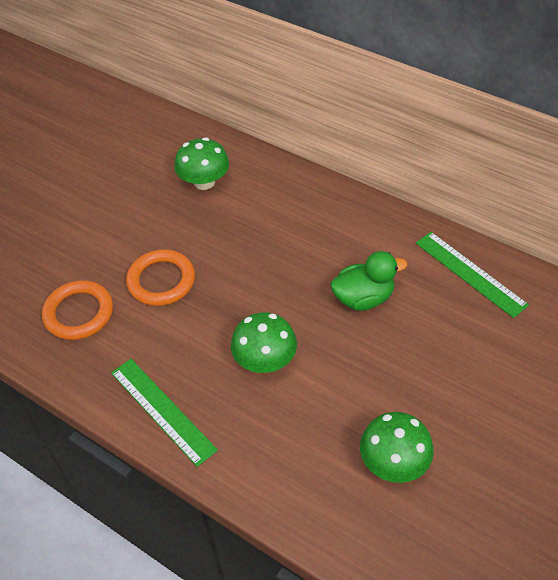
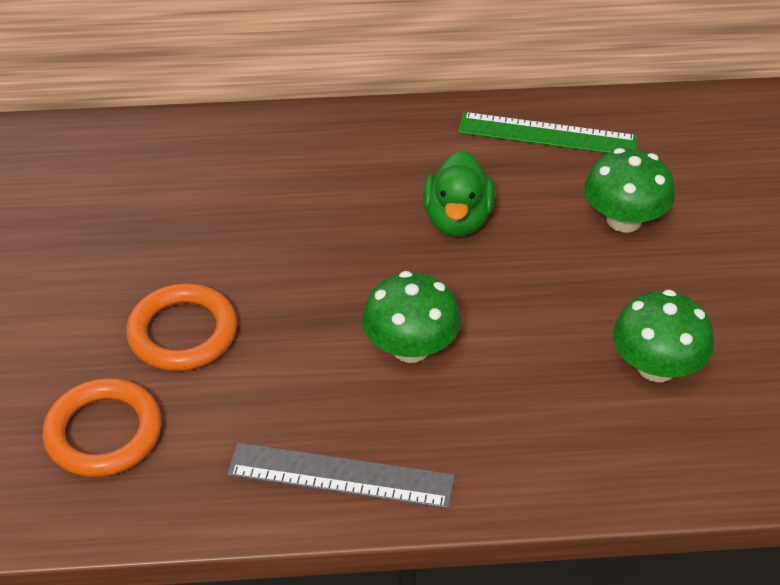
camera: 40 degrees left, 5 degrees down
green ruler [111,359,218,467] -> grey ruler [227,442,455,509]
green mushroom [174,137,229,190] -> green mushroom moved to [584,148,675,233]
green duck [330,251,407,311] -> green duck turned 150 degrees clockwise [423,150,495,237]

